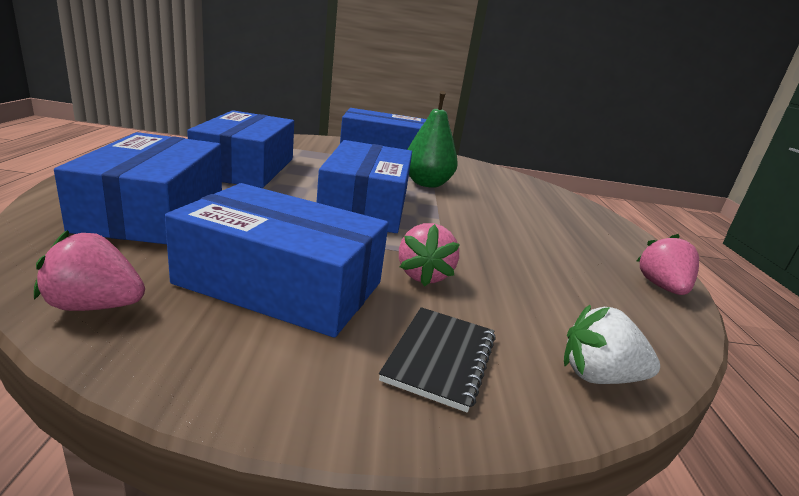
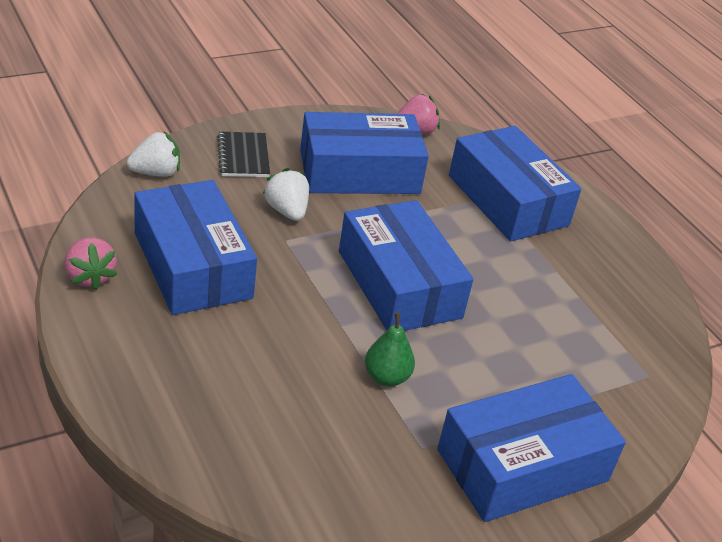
camera: 150 degrees right, 15 degrees up
blue box [187,110,294,188] -> blue box moved to [134,180,257,315]
pink strawberry [399,223,460,287] -> white strawberry [263,168,309,221]
green pear [407,91,458,188] -> green pear [365,312,415,386], size x0.66

